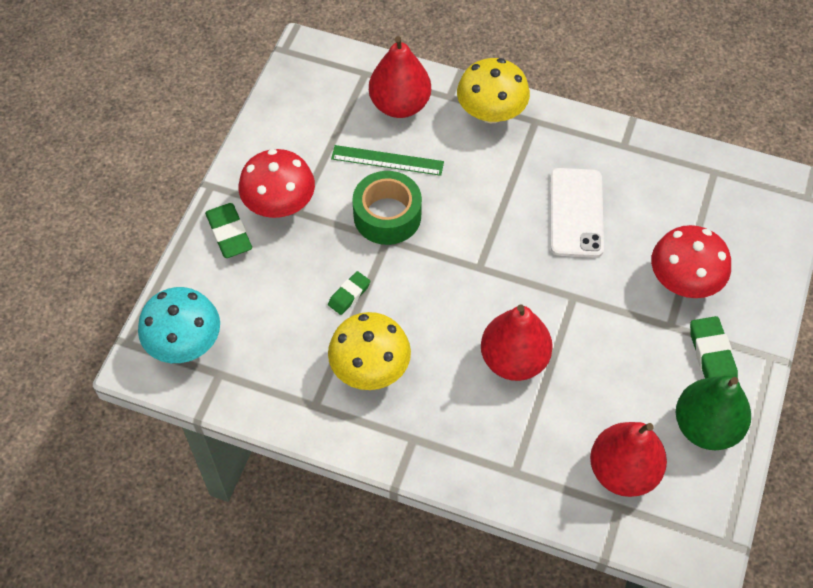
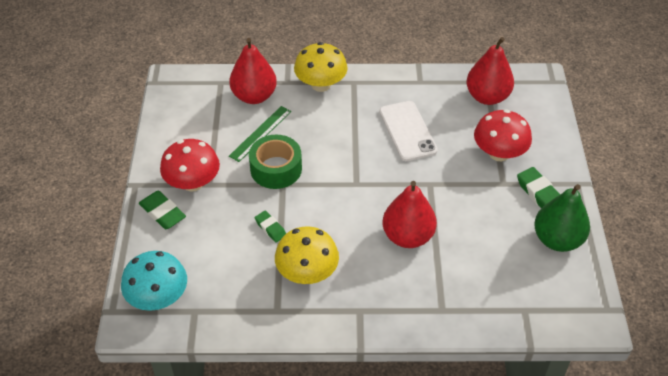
camera: 20 degrees left, 10 degrees down
green eraser [328,271,370,315] -> green eraser turned 60 degrees counterclockwise [255,211,286,242]
green ruler [331,145,444,176] -> green ruler turned 45 degrees counterclockwise [229,106,291,162]
red pear [590,422,667,497] -> red pear moved to [466,37,514,105]

